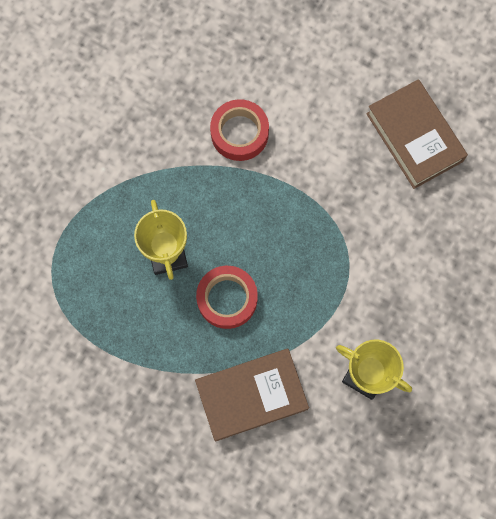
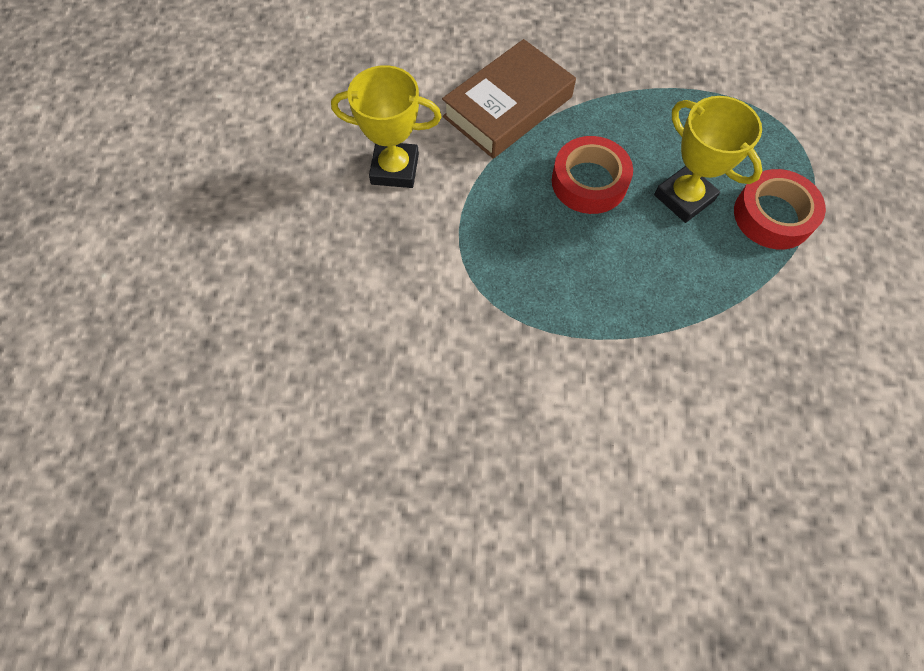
camera: 155 degrees right, 10 degrees down
red tape [210,99,269,161] -> red tape moved to [734,169,826,249]
brown book [366,79,468,189] -> none

